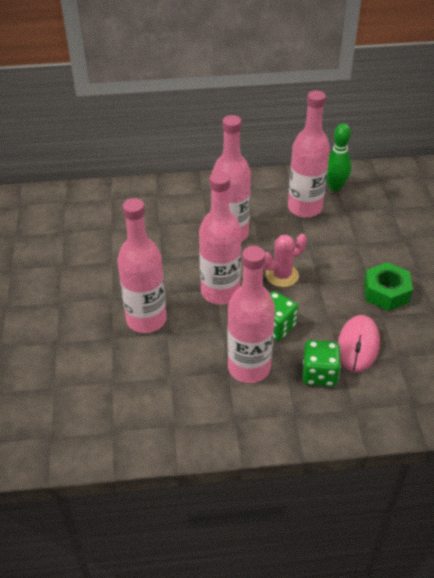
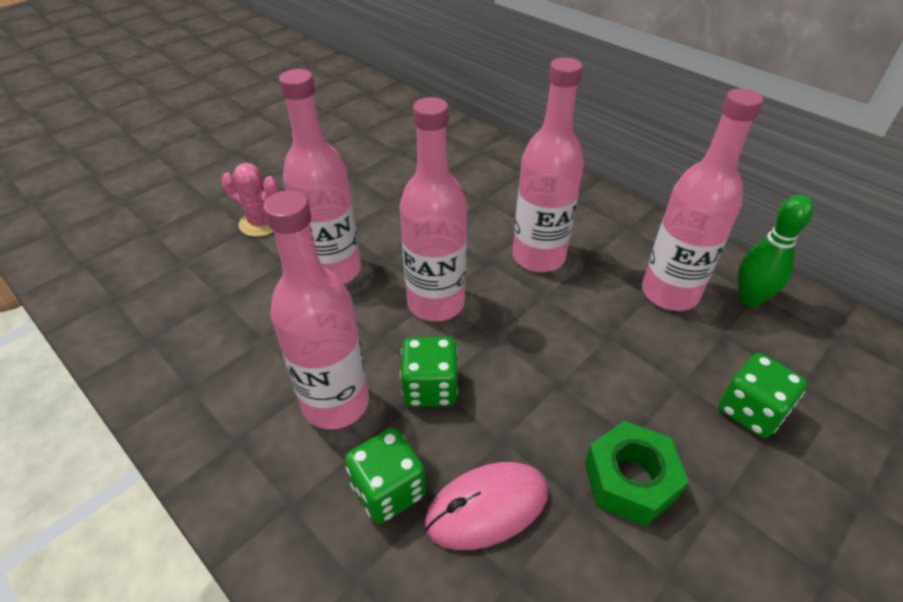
camera: 50 degrees right, 0 degrees up
pink cactus [263,234,307,287] -> pink cactus moved to [221,163,279,237]
none -> green dice [718,353,807,438]

